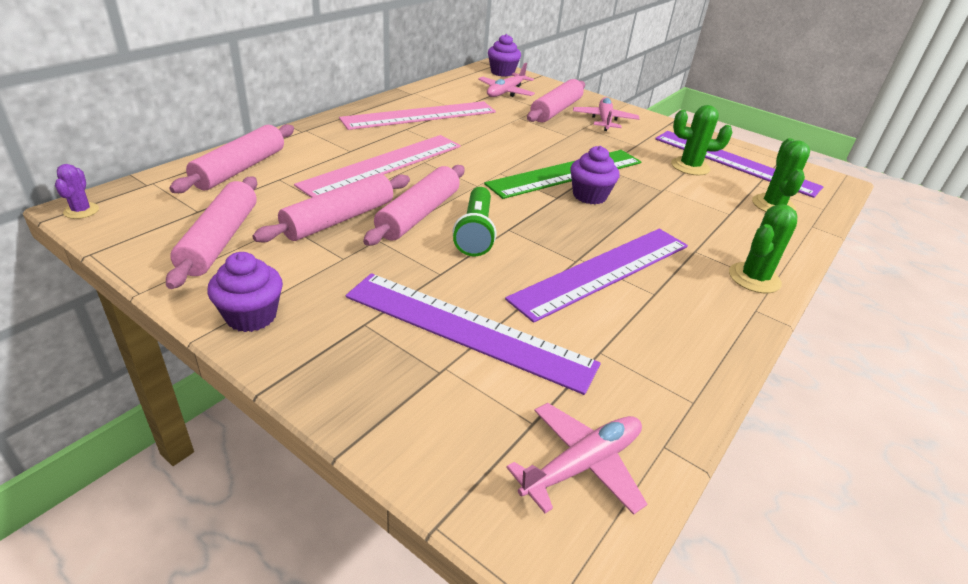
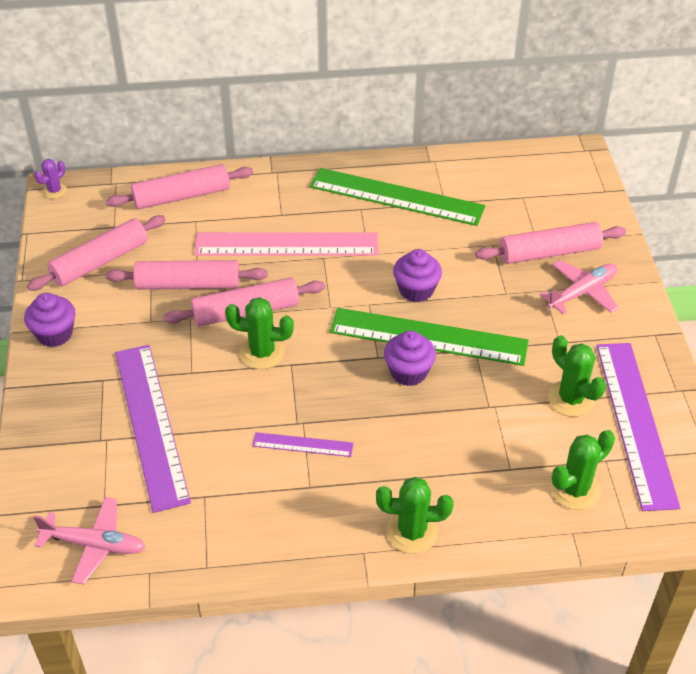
camera: 50 degrees right, 10 degrees up
pink ruler [339,101,496,130] -> green ruler [310,168,485,226]
green flashlight [453,187,496,256] -> green cactus [225,297,294,369]
pink plane [478,63,535,97] -> none
purple cupcake [488,34,521,77] -> purple cupcake moved to [393,249,442,302]
purple ruler [505,229,688,323] -> purple ruler [252,432,353,457], size x0.47

